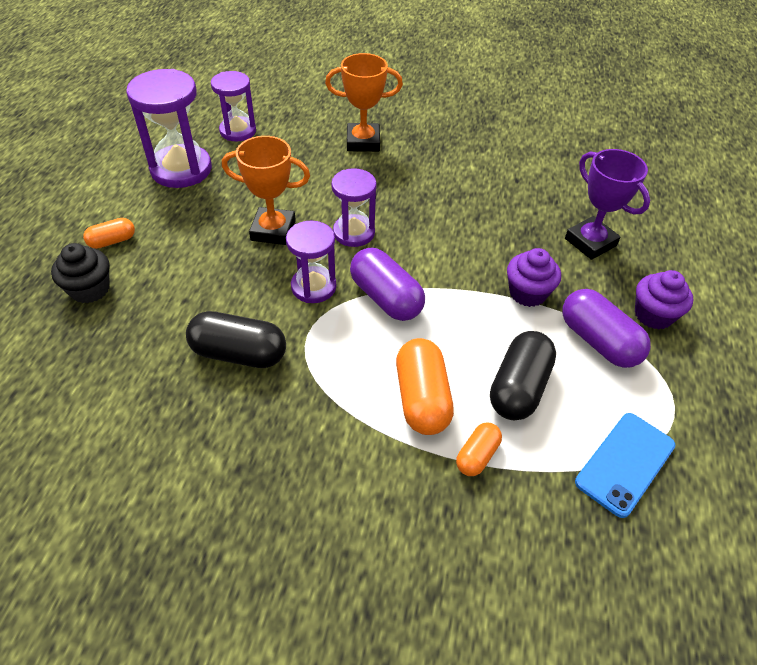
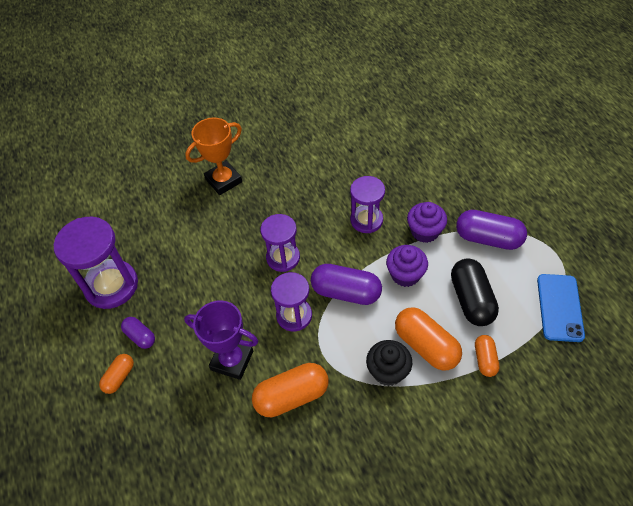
camera: 30 degrees left, 5 degrees up
black cupcake [51,243,110,303] -> black cupcake moved to [366,340,412,386]
black capsule [186,311,286,368] -> orange capsule [252,363,329,417]
purple hourglass [211,71,256,141] -> purple hourglass moved to [350,176,385,233]
orange trophy [222,136,310,245] -> none
purple trophy [565,149,650,260] -> purple trophy moved to [184,300,258,380]
purple cupcake [635,270,693,329] -> purple cupcake moved to [386,245,428,287]
none -> purple capsule [121,317,155,349]

